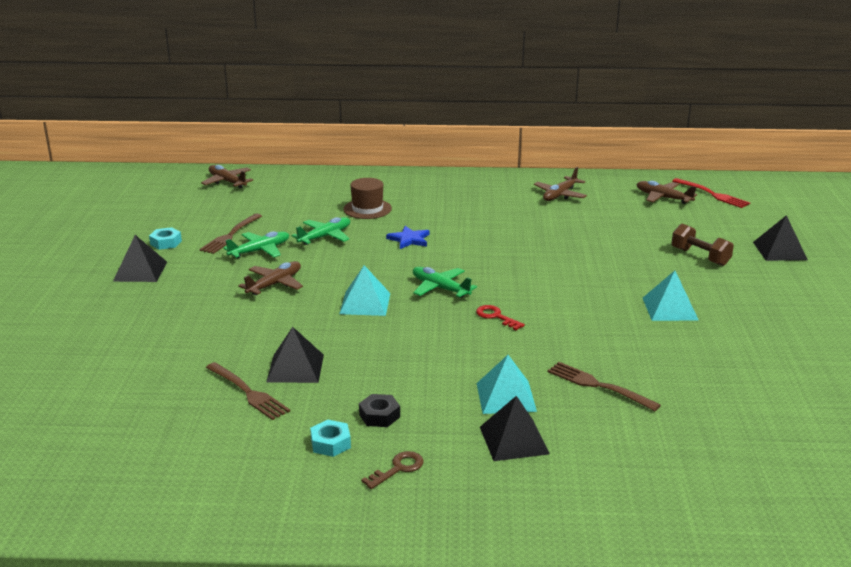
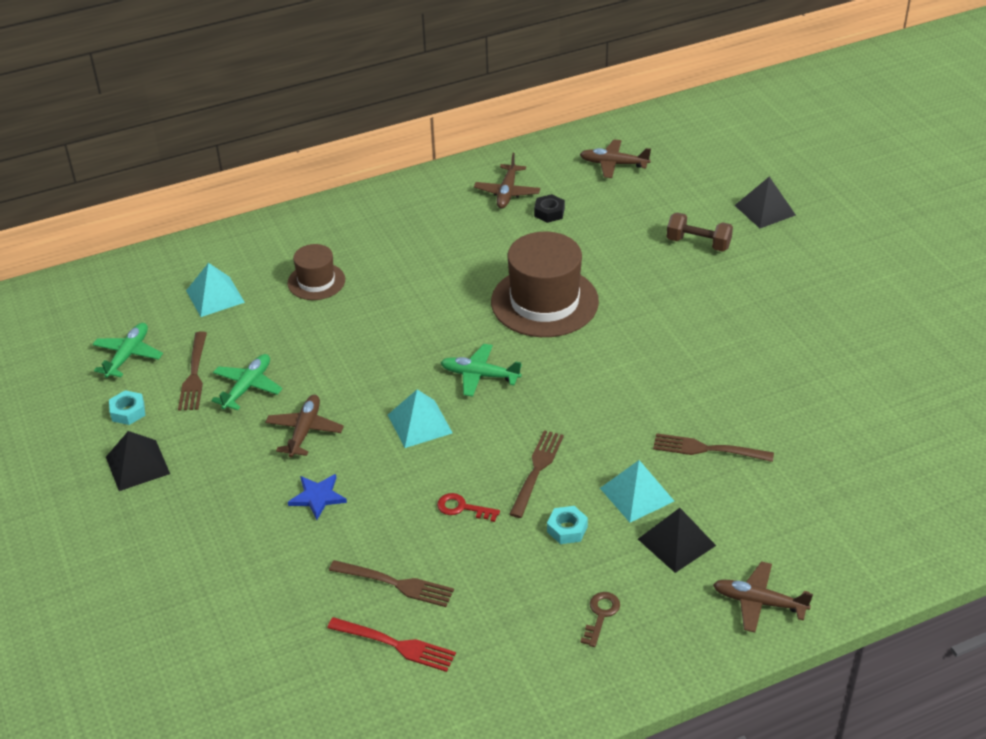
camera: 25 degrees left, 15 degrees up
brown plane [201,165,253,188] -> brown plane moved to [713,561,813,633]
black pyramid [266,327,324,383] -> none
green plane [291,217,350,245] -> green plane moved to [92,323,163,378]
turquoise nut [310,420,351,457] -> turquoise nut moved to [547,506,588,544]
black nut [359,394,400,427] -> black nut moved to [534,194,565,223]
blue star [386,226,430,249] -> blue star moved to [288,474,347,520]
red key [476,305,525,330] -> red key moved to [437,493,500,522]
turquoise pyramid [643,271,699,321] -> turquoise pyramid moved to [186,263,245,317]
red fork [672,178,750,208] -> red fork moved to [327,617,456,672]
none -> brown hat [491,232,599,337]
none -> brown fork [509,430,564,518]

